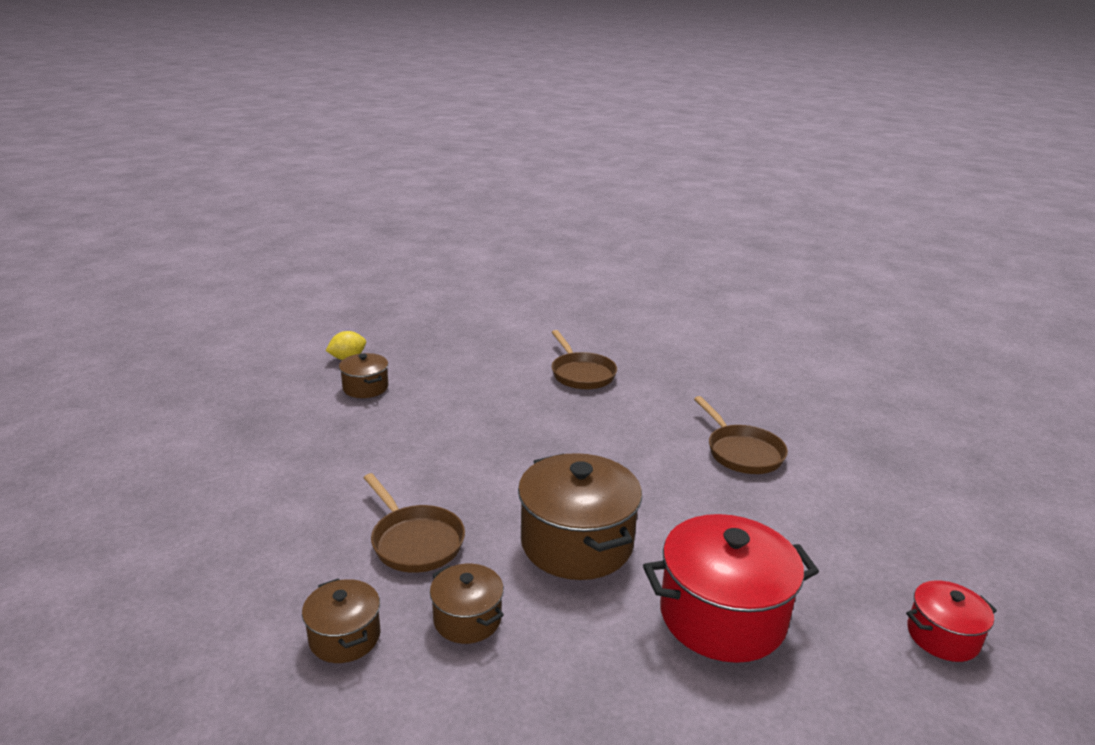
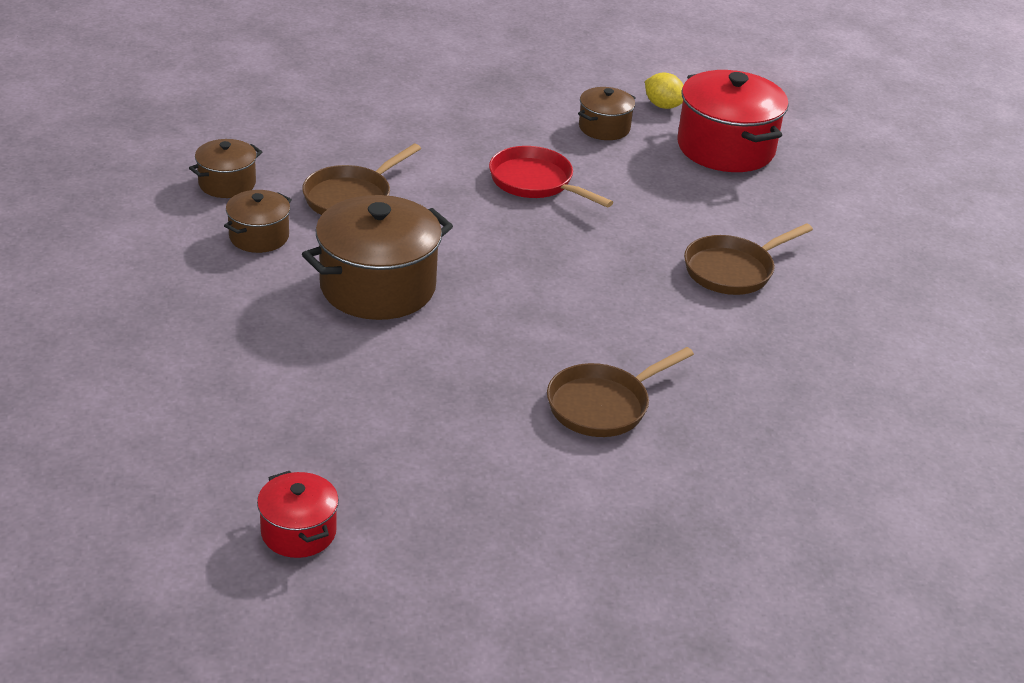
camera: 75 degrees right, 10 degrees up
red pot [643,514,819,663] -> red pot moved to [677,70,789,172]
none -> red pan [489,146,613,207]

